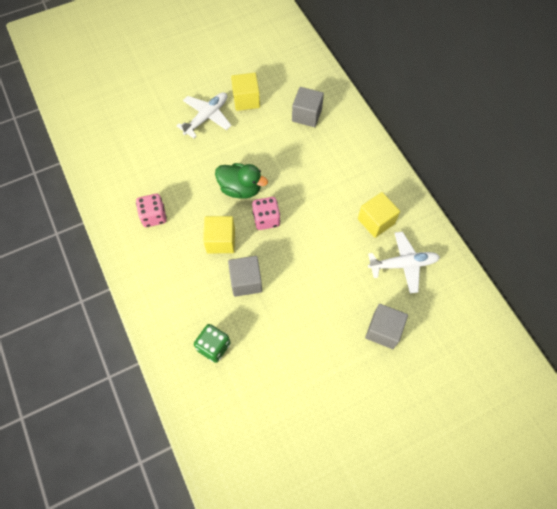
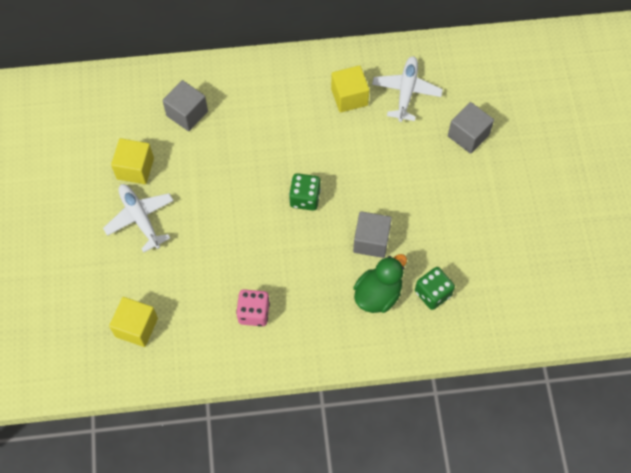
camera: 70 degrees left, 0 degrees up
yellow cube [203,216,235,253] -> yellow cube moved to [109,297,158,347]
green duck [215,163,268,199] -> green duck moved to [353,254,407,313]
pink dice [252,197,280,230] -> green dice [289,173,321,211]

